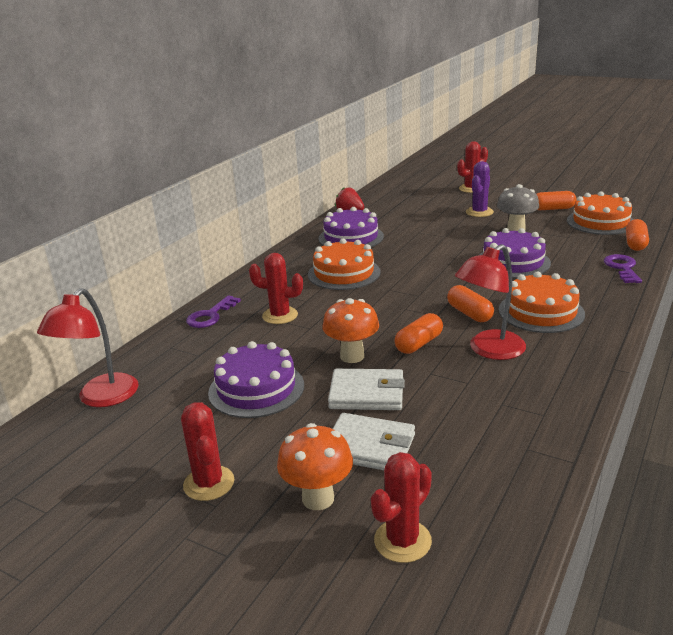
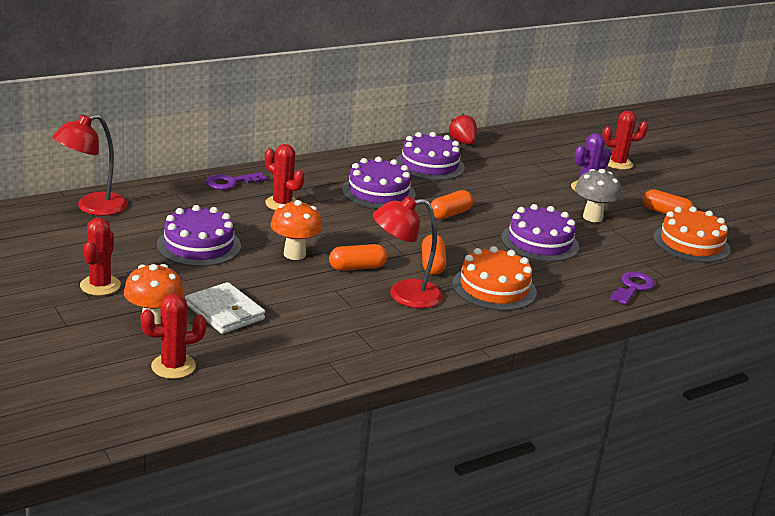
camera: 25 degrees right, 0 degrees up
orange cake [308,239,380,290] -> purple cake [342,157,416,209]
white wallet [328,369,405,410] -> none
orange capsule [626,219,649,251] -> orange capsule moved to [430,190,473,220]

